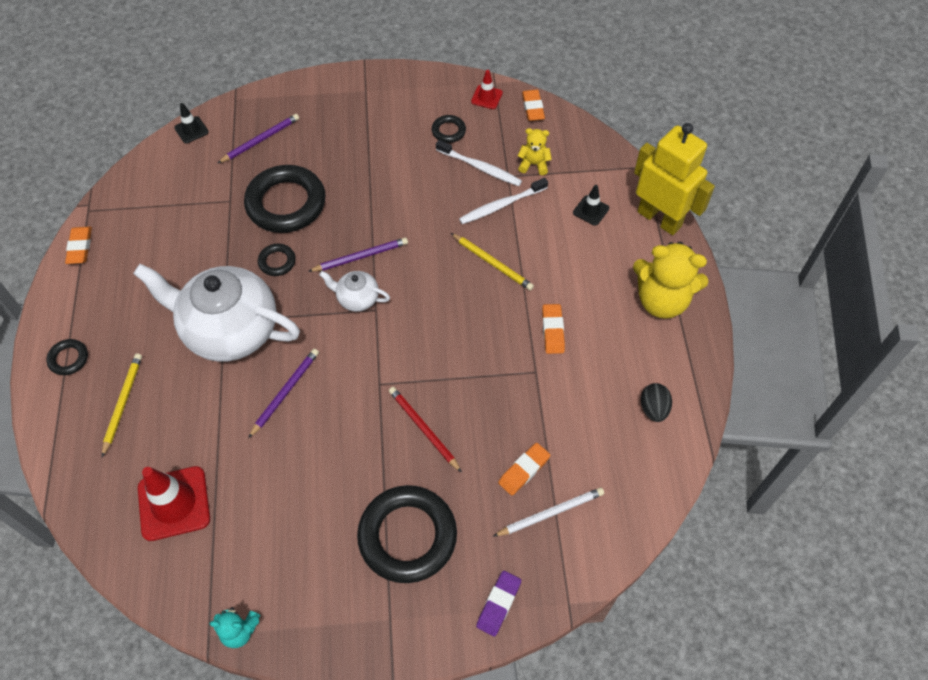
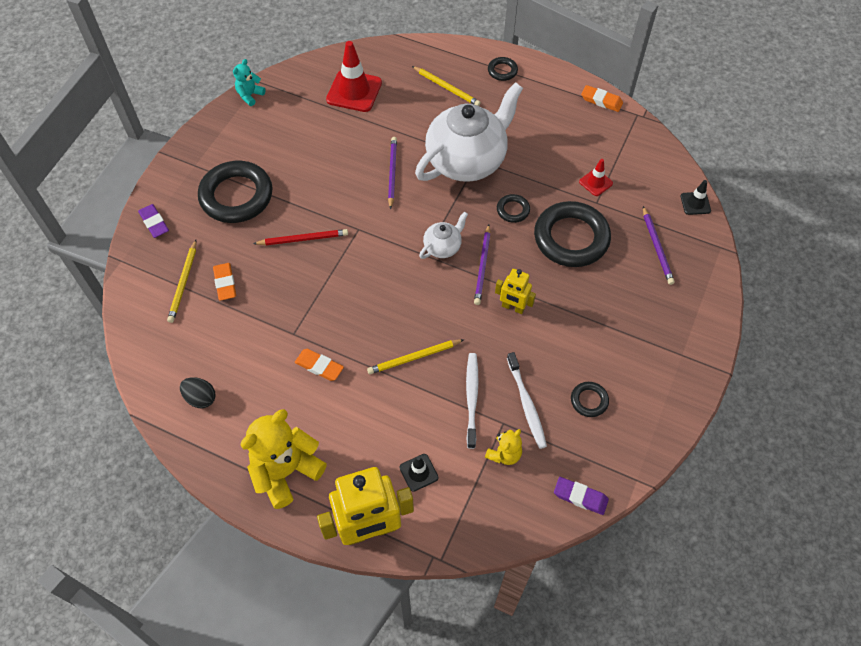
camera: 120 degrees right, 0 degrees up
purple pencil [248,349,319,438] -> purple pencil turned 150 degrees counterclockwise [388,137,397,210]
white toothbrush [436,140,522,186] -> white toothbrush turned 75 degrees counterclockwise [507,352,547,449]
red traffic cone [471,70,503,109] -> red traffic cone moved to [579,159,613,196]
white pencil [493,487,604,537] -> yellow pencil [167,240,197,323]
orange eraser [522,90,545,121] -> purple eraser [554,477,609,515]
none -> yellow robot [495,269,536,314]

